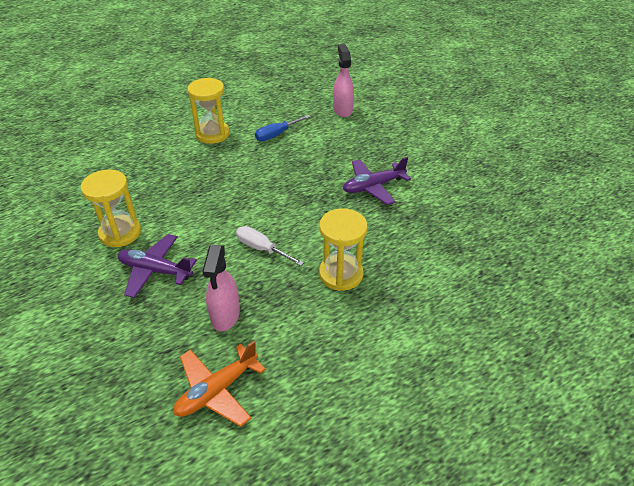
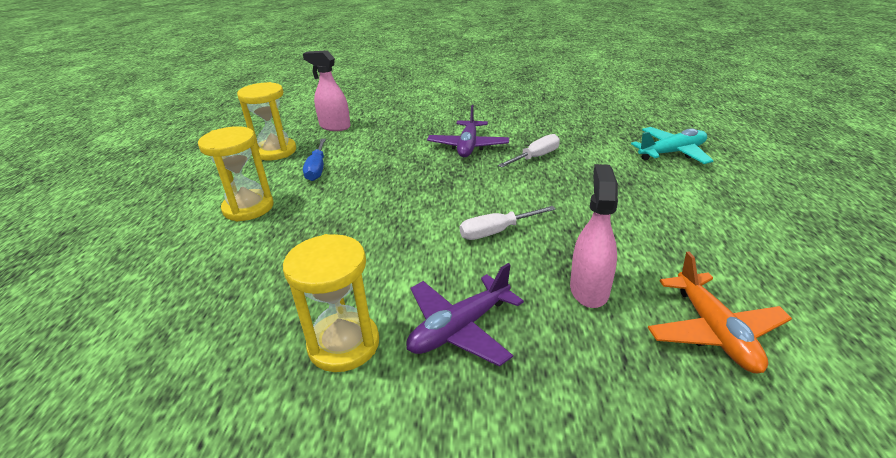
camera: 55 degrees left, 10 degrees down
pink spray bottle [202,245,240,332] -> pink spray bottle turned 120 degrees counterclockwise [570,164,618,308]
yellow hourglass [319,208,368,291] -> yellow hourglass moved to [237,82,296,160]
none -> white screwdriver [498,134,560,168]
none -> turquoise plane [631,127,714,164]

